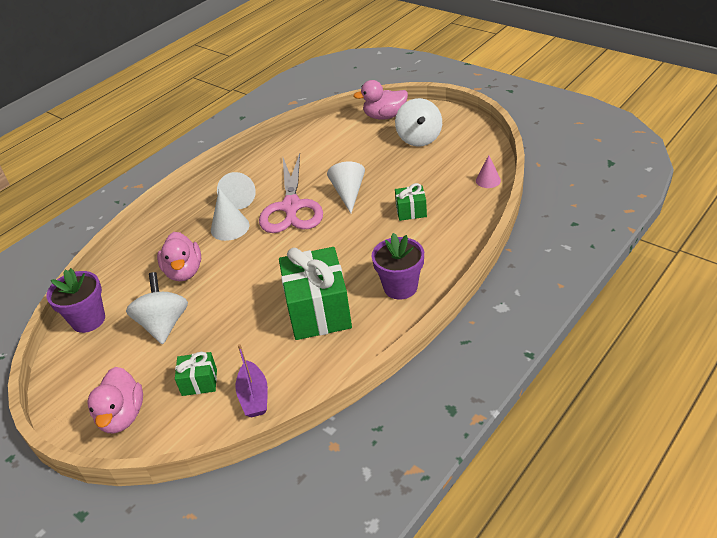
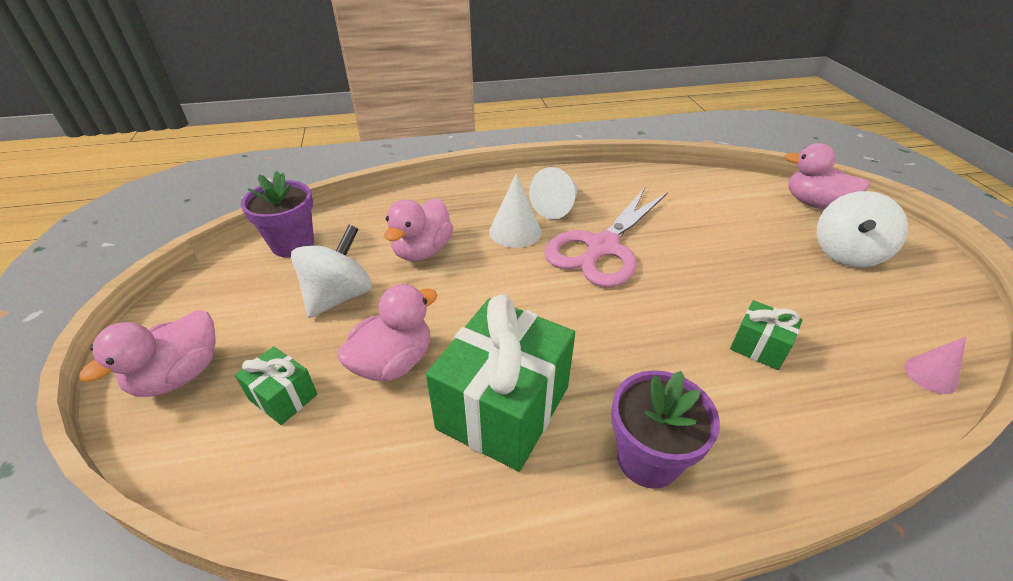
camera: 35 degrees right, 0 degrees up
purple boat [236,344,268,418] -> none
white cone [327,162,365,213] -> none
none -> pink duck [337,284,437,381]

